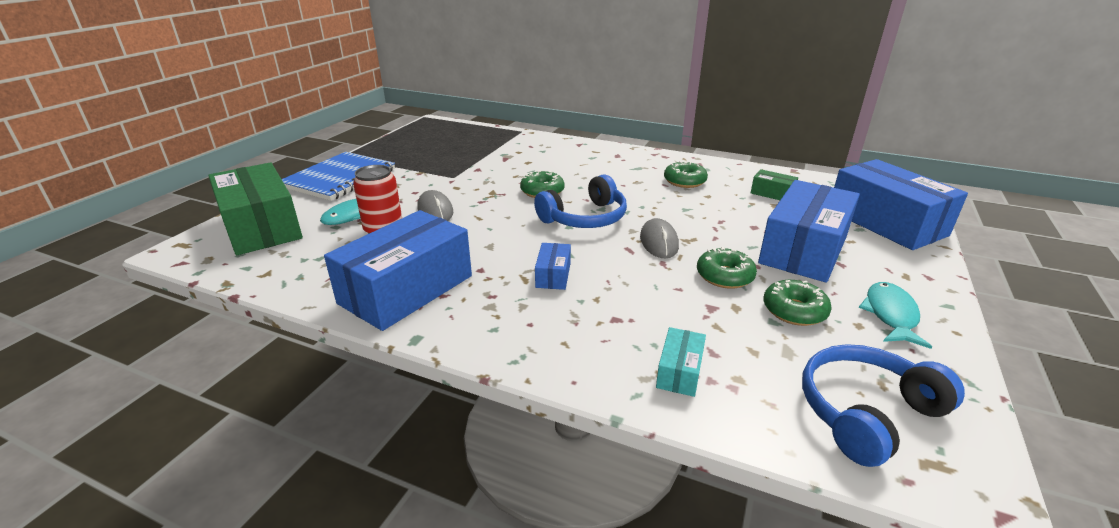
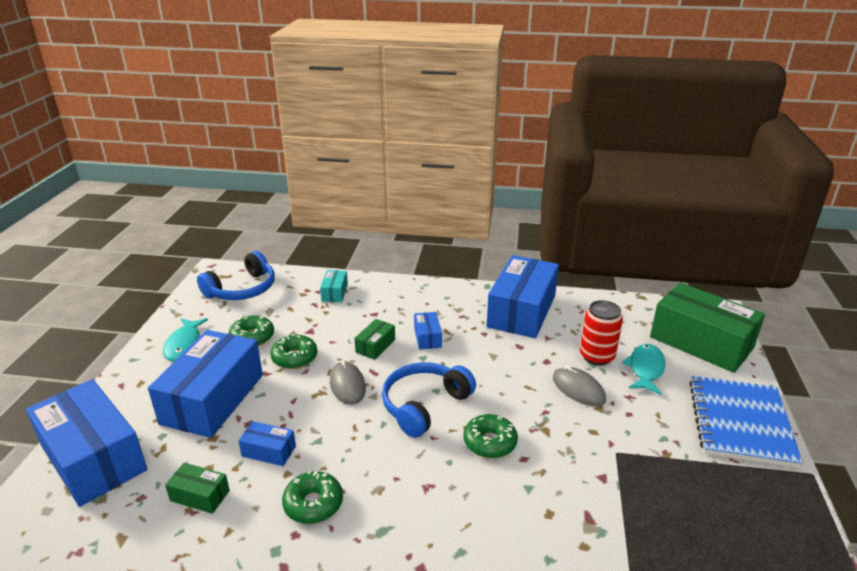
camera: 165 degrees right, 0 degrees up
none -> blue box [238,421,296,466]
none -> green box [354,319,395,360]

